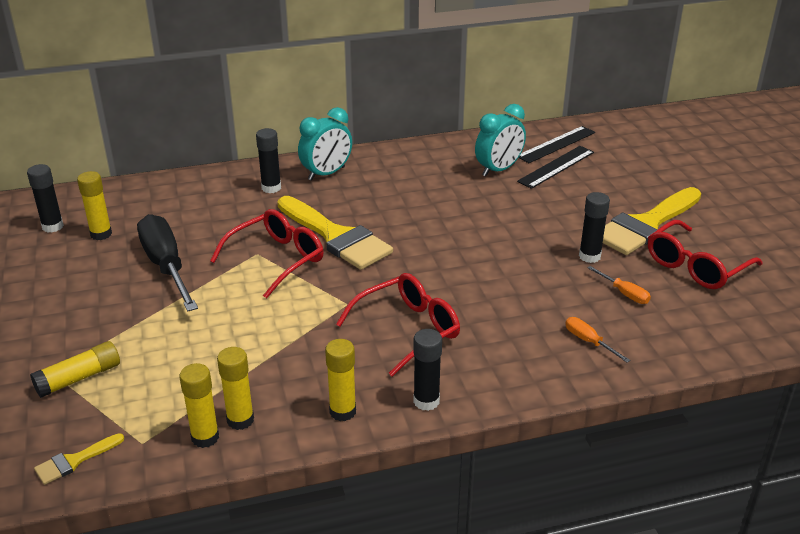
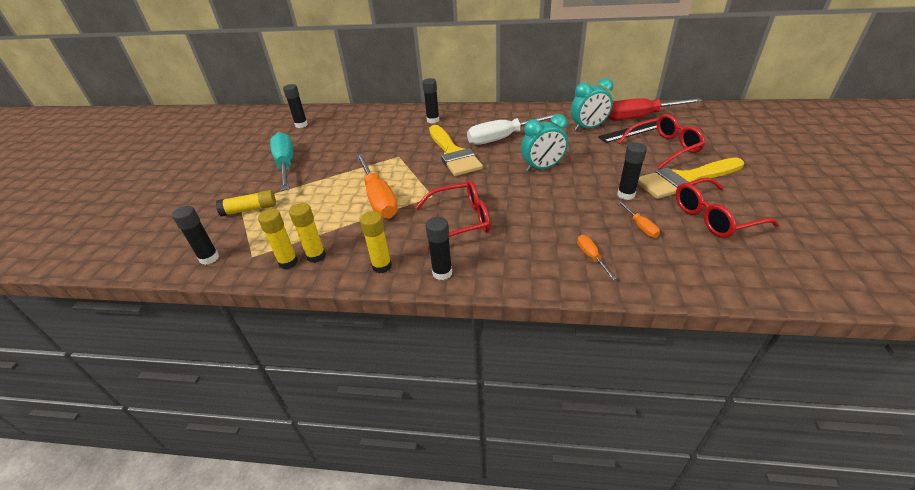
camera: 25 degrees right, 5 degrees up
yellow brush [34,433,124,485] -> black glue stick [172,206,219,265]
yellow glue stick [77,171,112,240] -> none
black screwdriver [137,214,198,311] -> none
red glasses [210,209,324,298] -> red glasses moved to [618,114,705,169]
turquoise clock [298,107,352,181] -> turquoise clock moved to [521,114,568,172]
black ruler [519,126,595,163] -> red screwdriver [608,98,703,121]
none -> turquoise screwdriver [270,132,293,191]
none -> orange screwdriver [356,154,398,219]
none -> white screwdriver [467,113,558,145]

